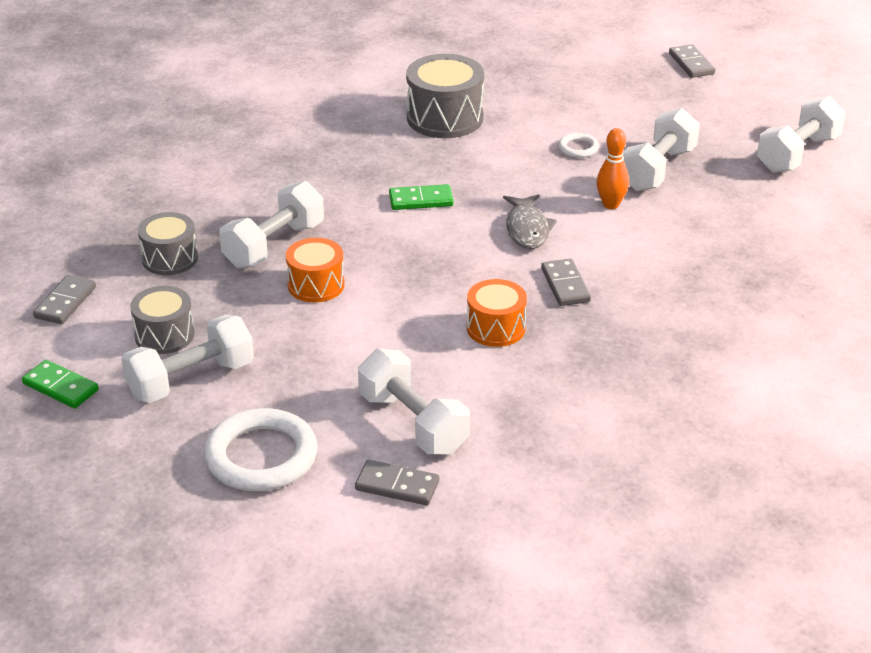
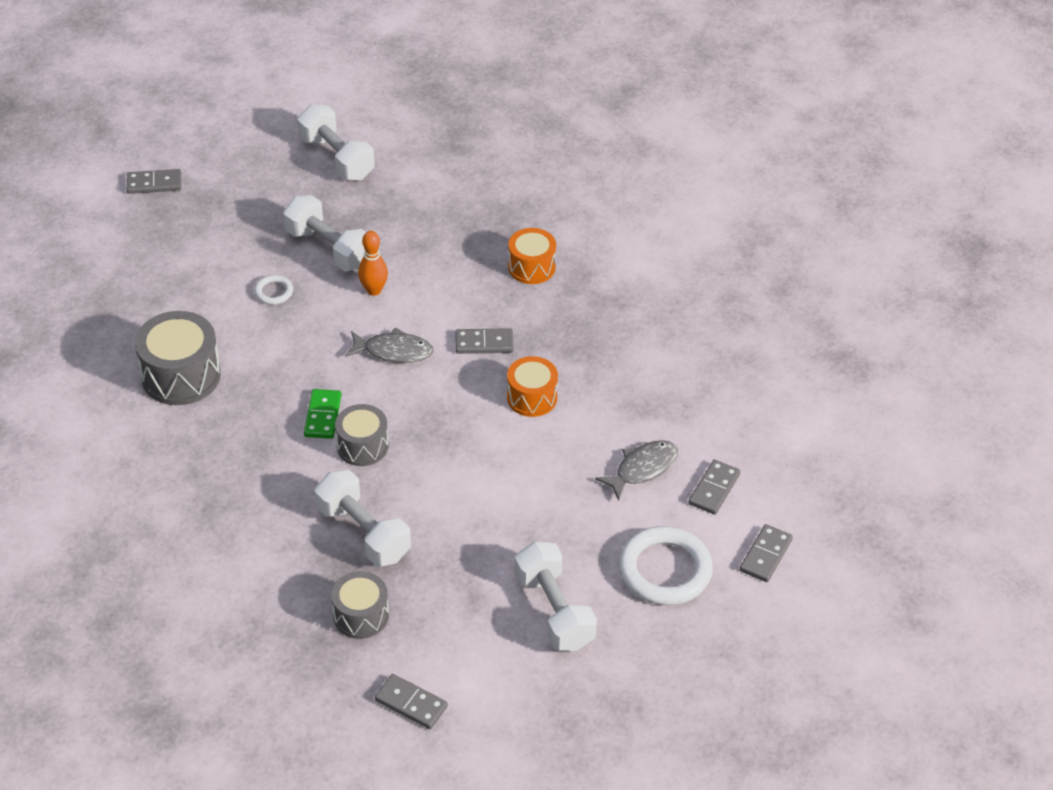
camera: 80 degrees left, 10 degrees up
green domino [22,360,99,408] -> none
grey drum [130,286,195,354] -> grey drum moved to [335,404,388,466]
orange drum [286,238,345,302] -> orange drum moved to [508,228,556,284]
white dumbbell [358,349,470,455] -> grey fish [595,440,678,501]
none -> grey domino [740,524,793,582]

